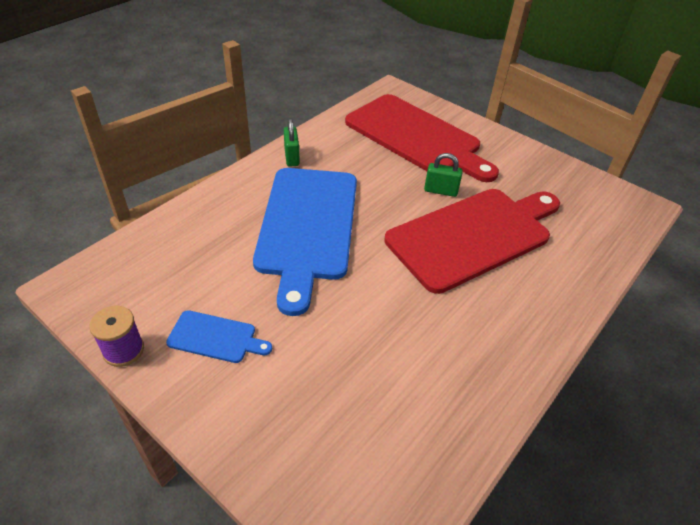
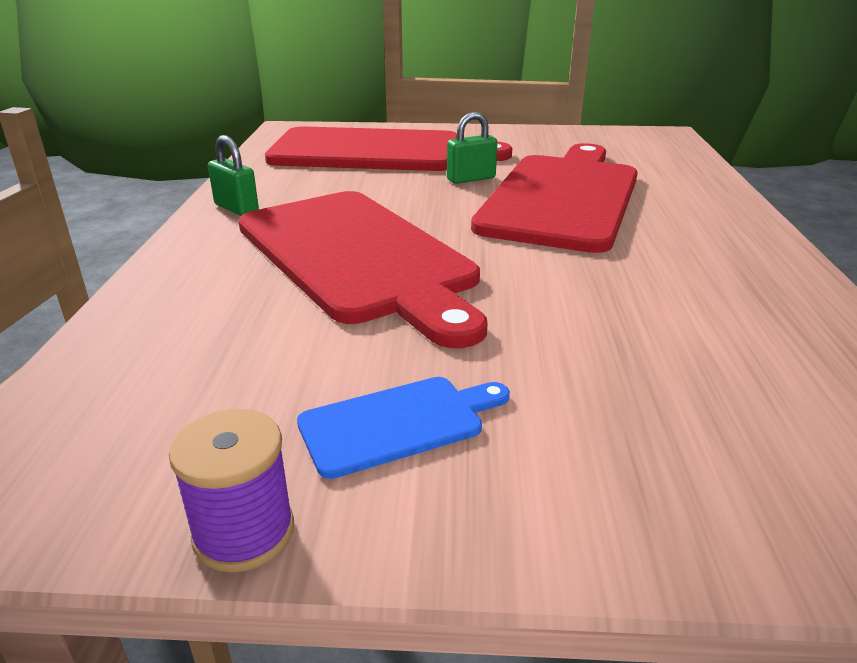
camera: 35 degrees left, 15 degrees down
blue cutting board [253,168,357,316] -> red cutting board [238,191,488,348]

